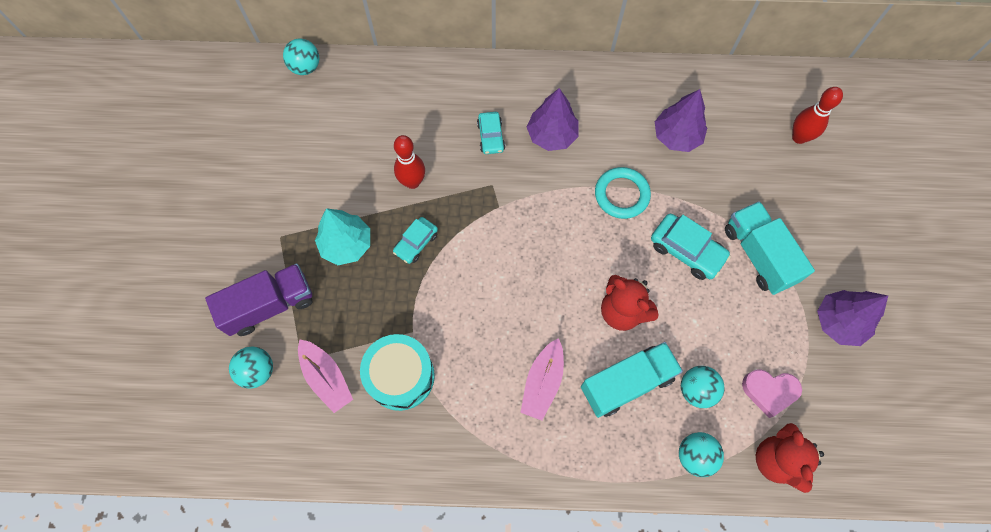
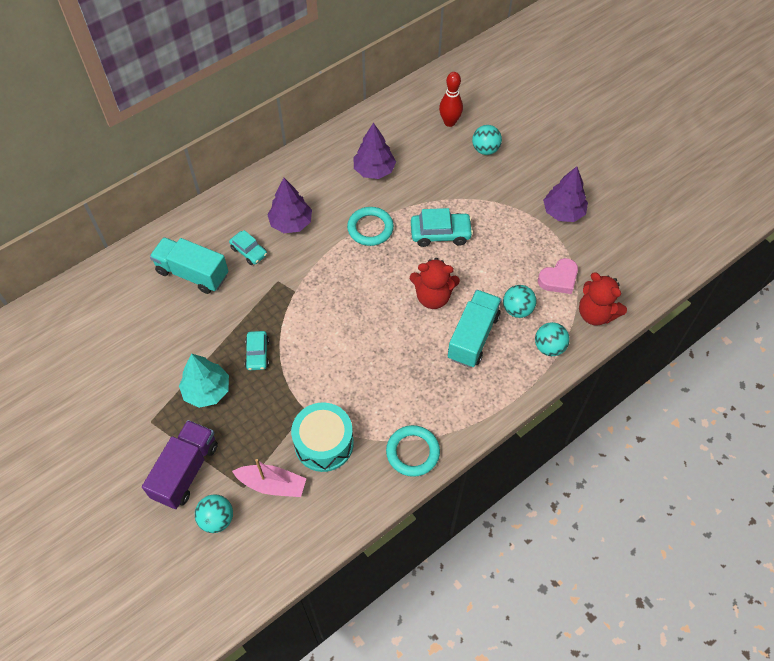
camera: 40 degrees left, 10 degrees down
turquoise ball [283,38,319,75] -> turquoise ball moved to [472,125,502,155]
red bowling pin [394,135,425,189] -> none
pink boat [520,338,564,421] -> none
turquoise truck [725,201,815,295] -> turquoise truck moved to [150,237,228,294]
none -> turquoise ring [386,425,440,477]

